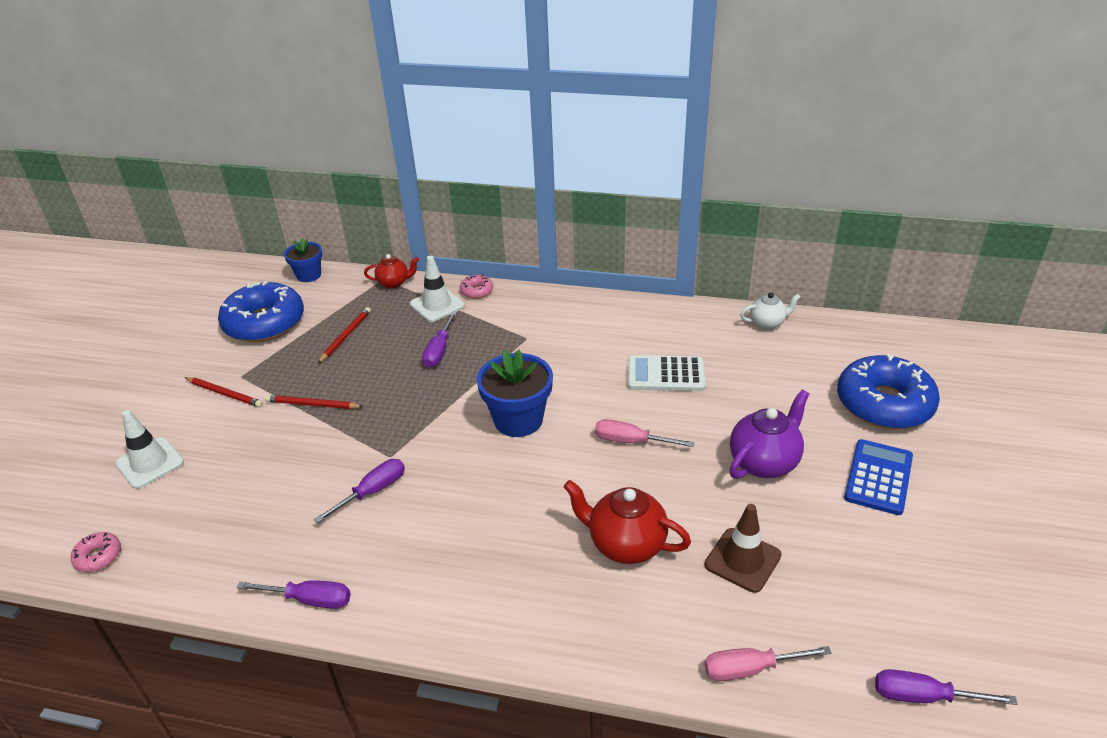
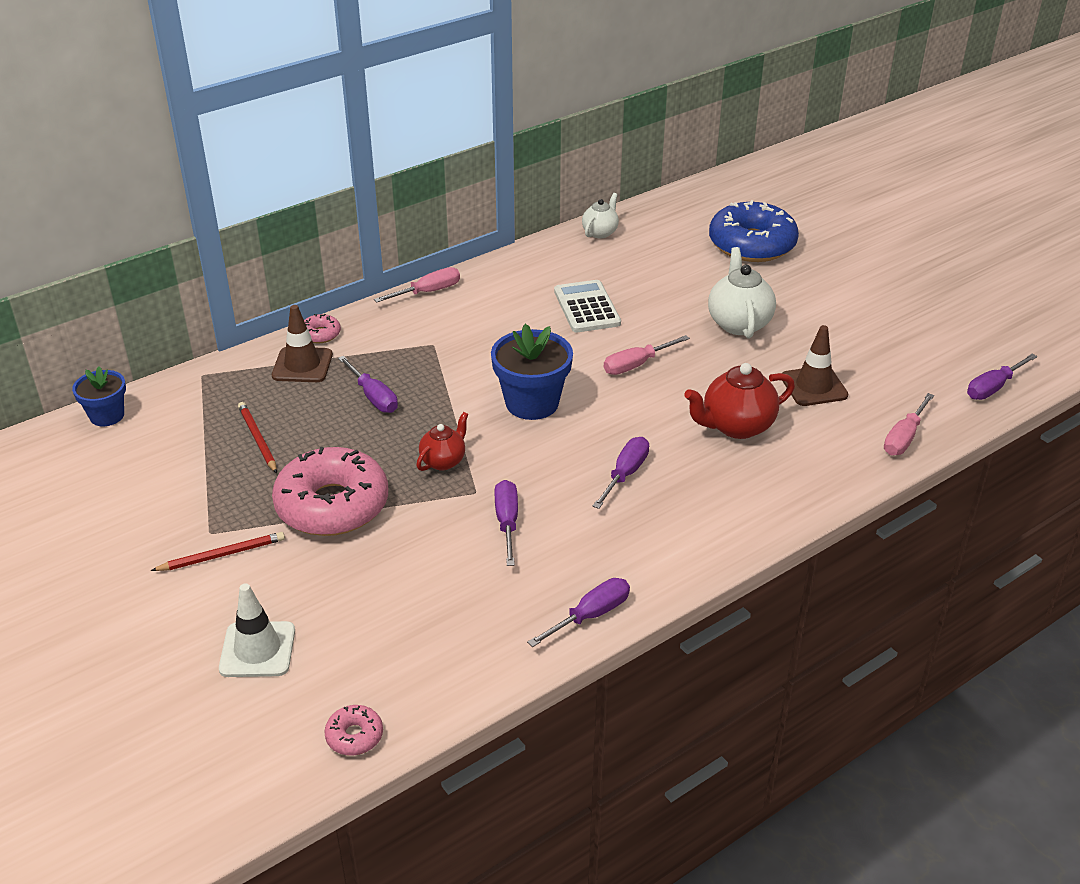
camera: 50 degrees left, 0 degrees up
blue donut [218,281,304,342] -> none
red pencil [265,395,364,409] -> pink donut [272,447,388,536]
red teapot [364,254,419,289] -> red teapot moved to [416,412,469,471]
white traffic cone [410,256,465,322] -> brown traffic cone [272,305,333,382]
white calculator [628,355,706,391] -> white calculator turned 120 degrees clockwise [554,280,621,333]
purple teapot [730,390,809,479] -> white teapot [708,247,776,338]
blue calculator [844,439,913,515] -> none
none -> pink screwdriver [374,267,460,303]
none -> purple screwdriver [593,437,649,509]

